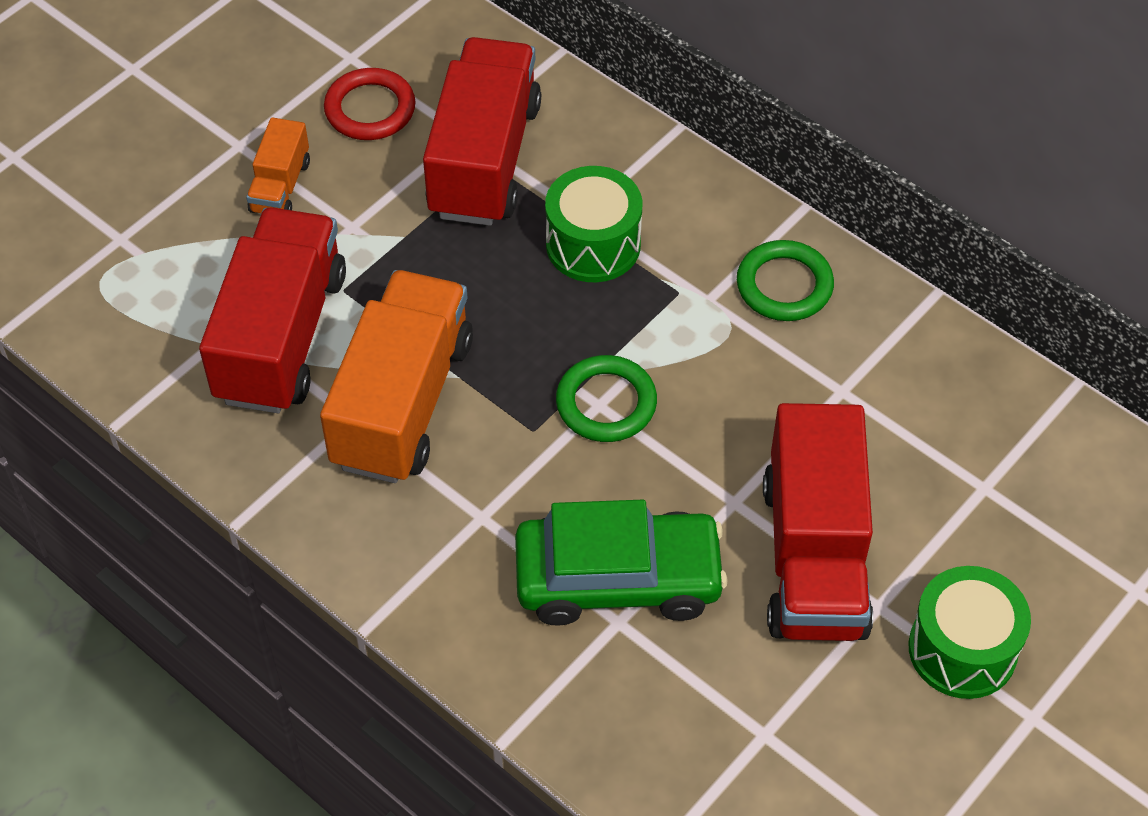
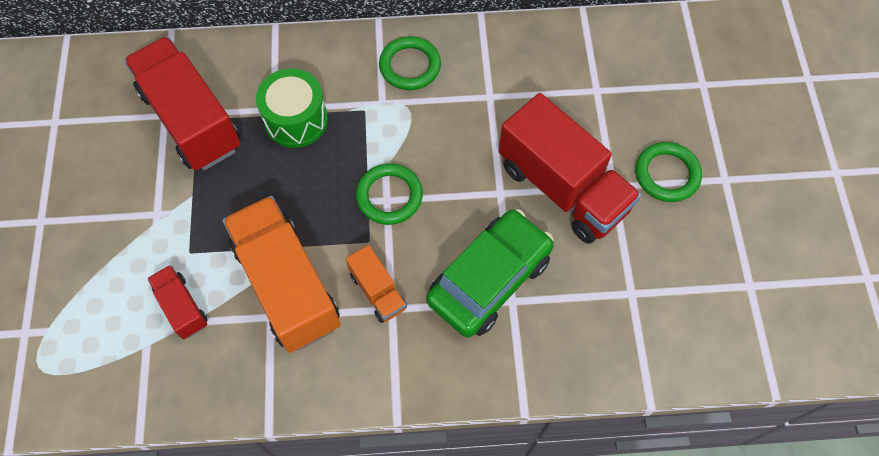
camera: 45 degrees left, 10 degrees up
red truck [199,207,346,413] -> red truck [147,265,208,339], size x0.48
orange truck [246,117,310,213] -> orange truck moved to [346,245,407,323]
red ring [324,68,416,140] -> none
green drum [909,566,1031,699] -> green ring [635,142,702,202]

